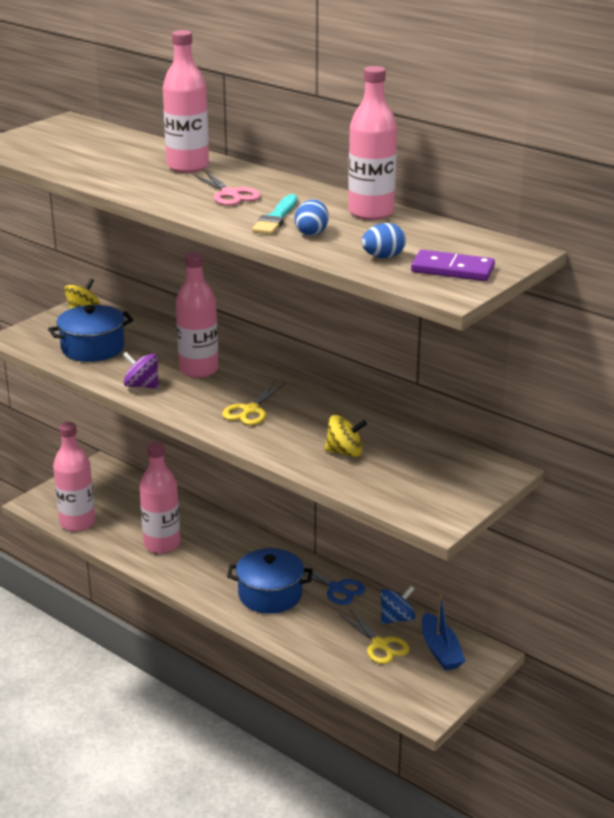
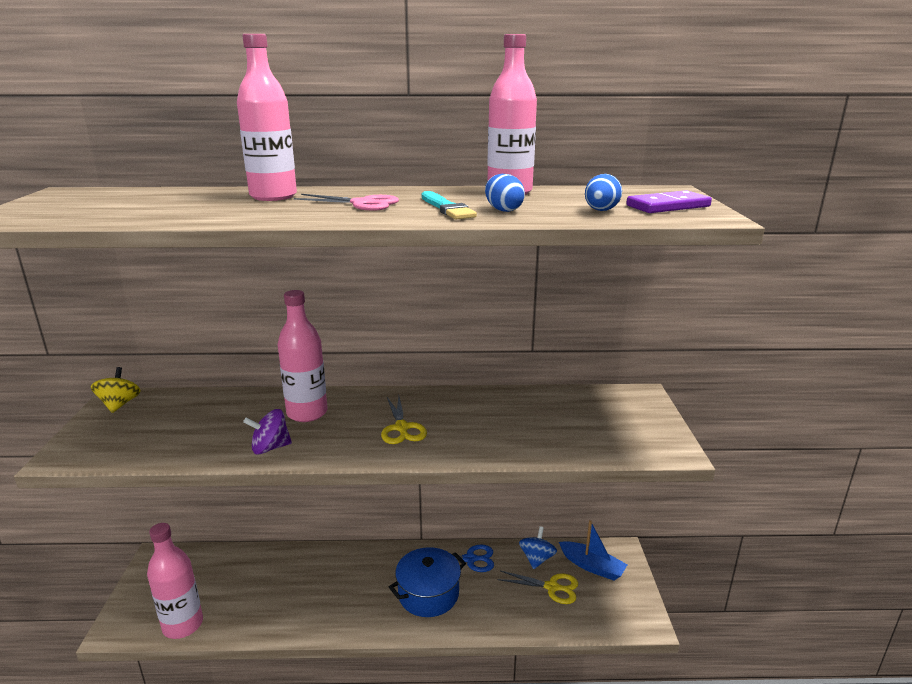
camera: 40 degrees left, 5 degrees down
blue pot [48,305,133,362] -> none
pink bottle [139,442,180,554] -> none
yellow spinning top [324,415,367,457] -> none

